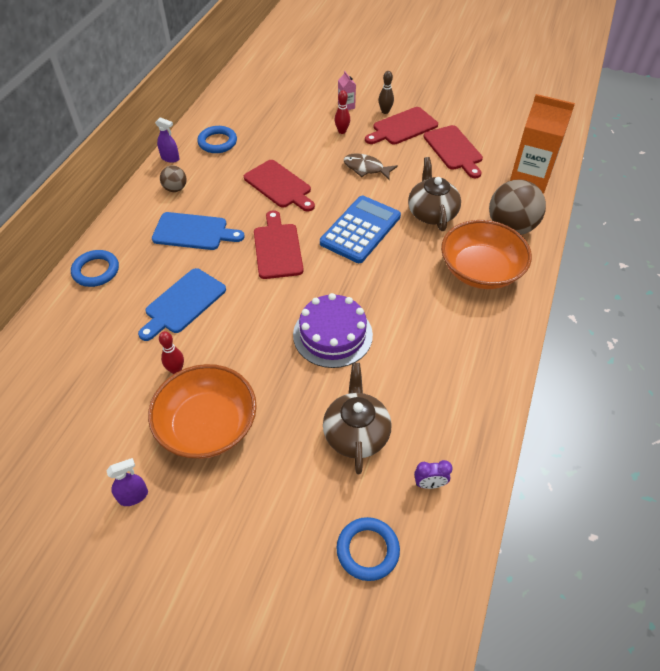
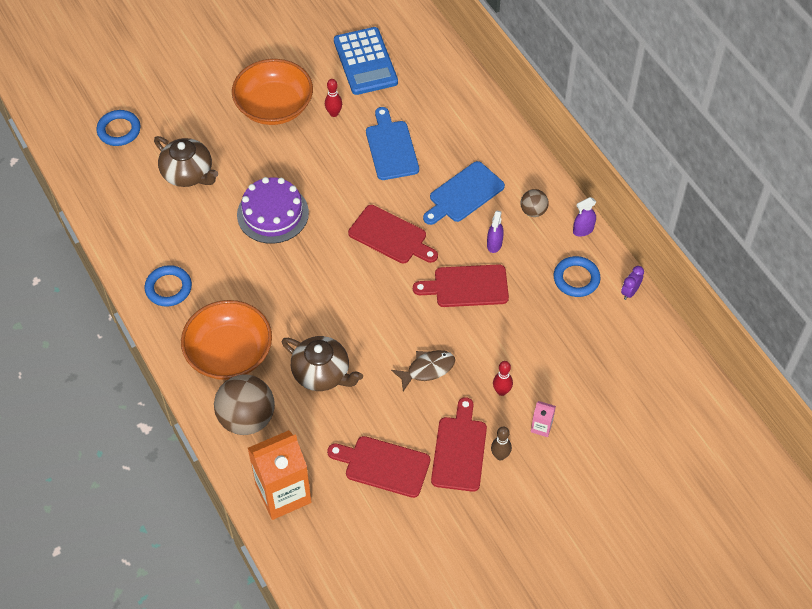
camera: 130 degrees right, 5 degrees up
blue ring [71,250,119,287] -> blue ring moved to [145,265,192,307]
purple spray bottle [106,458,148,506] -> purple spray bottle moved to [487,211,504,253]
blue calculator [320,196,401,263] -> blue calculator moved to [334,27,398,95]
purple clock [414,460,453,489] -> purple clock moved to [621,266,644,300]

